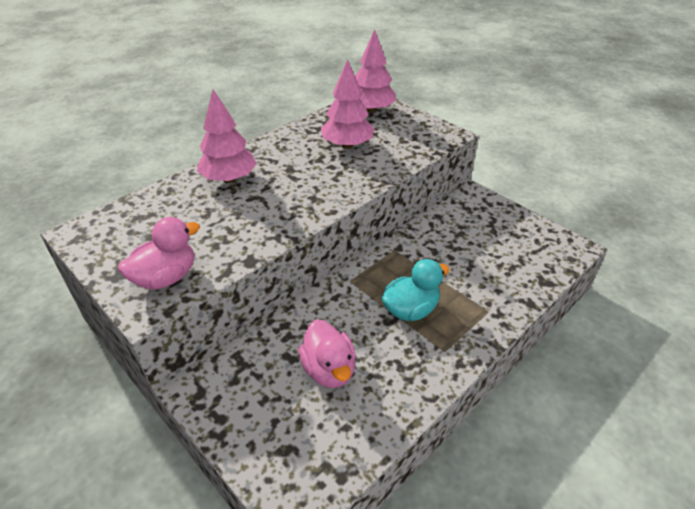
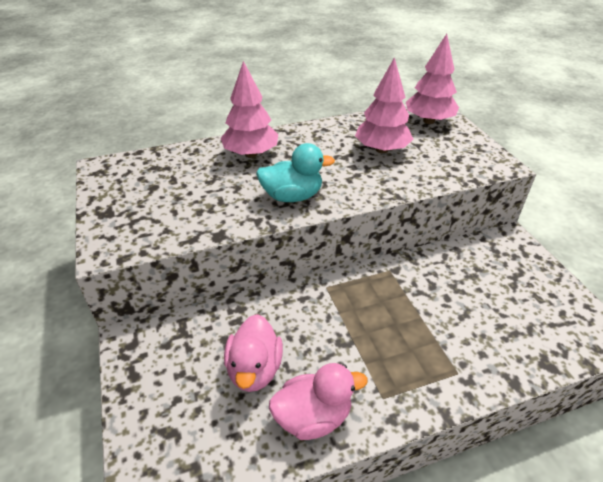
camera: 25 degrees right, 0 degrees up
pink duck [118,217,200,290] -> pink duck moved to [269,363,368,440]
turquoise duck [382,259,450,321] -> turquoise duck moved to [256,143,335,202]

